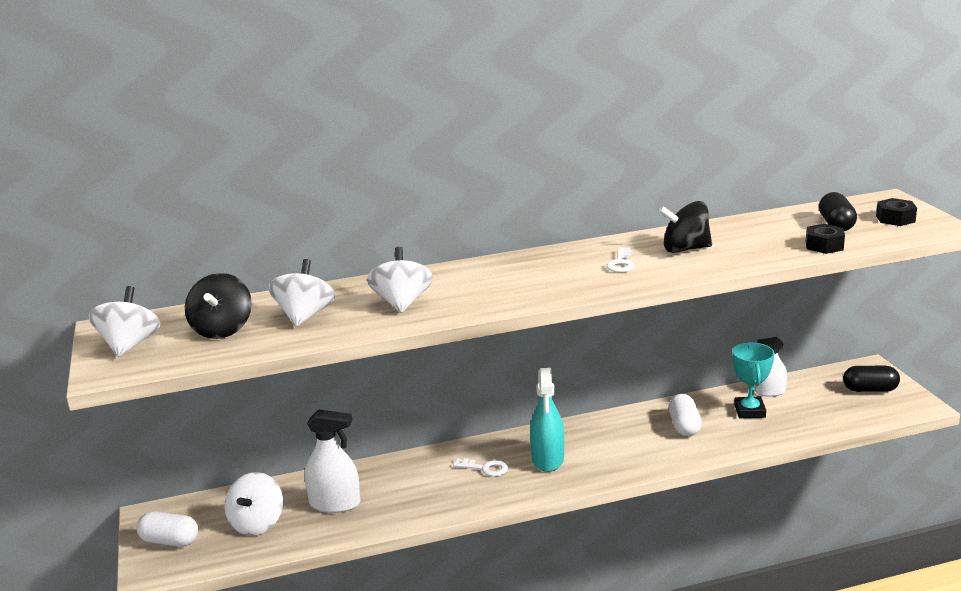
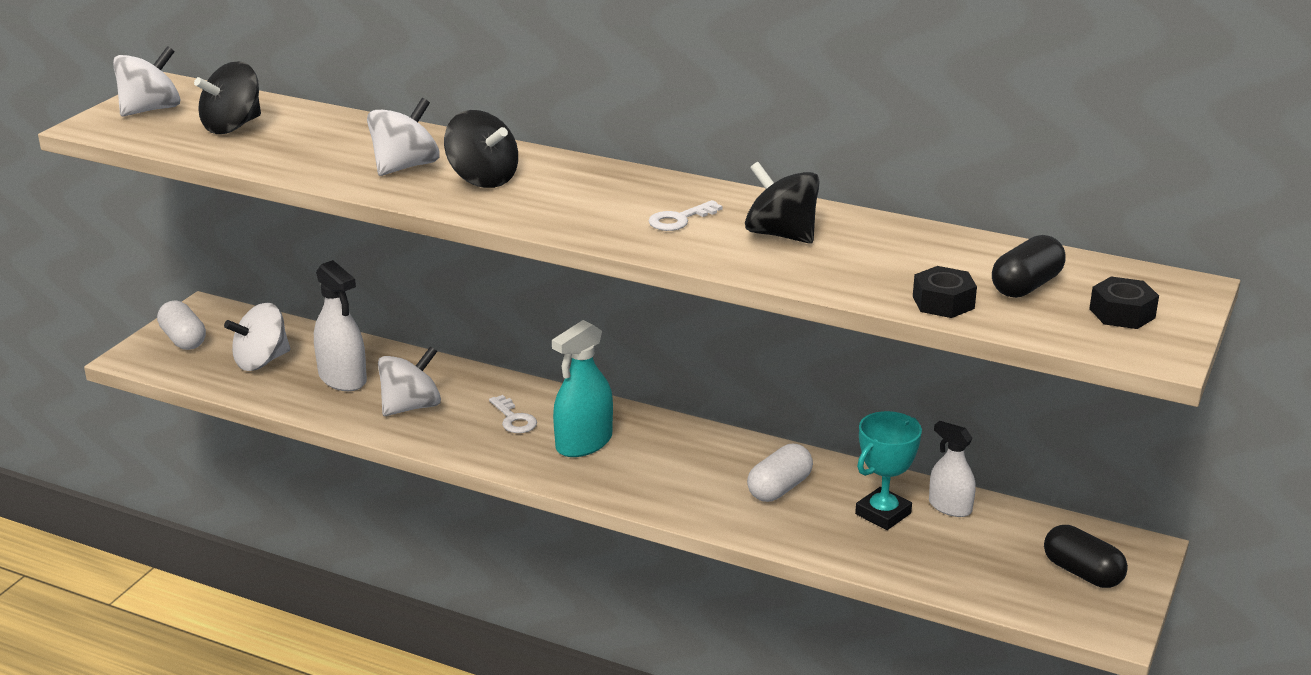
camera: 40 degrees right, 5 degrees up
white spinning top [269,259,335,327] -> white spinning top moved to [378,346,441,416]
none -> black spinning top [444,110,518,188]

